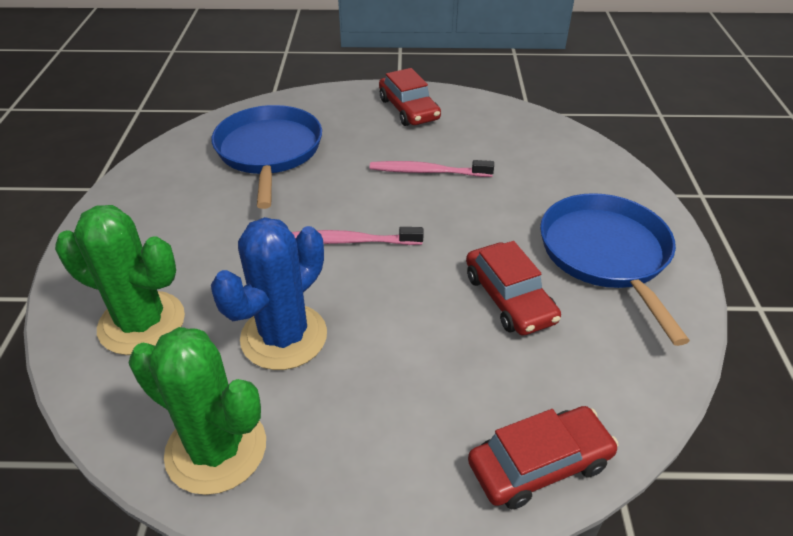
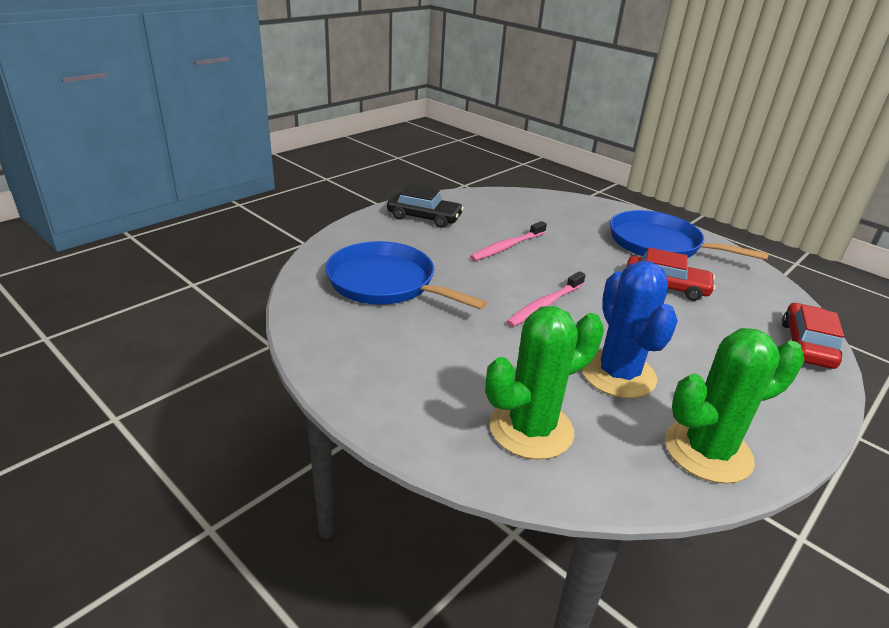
camera: 50 degrees left, 10 degrees down
red car [379,68,441,126] -> black car [387,184,464,228]

